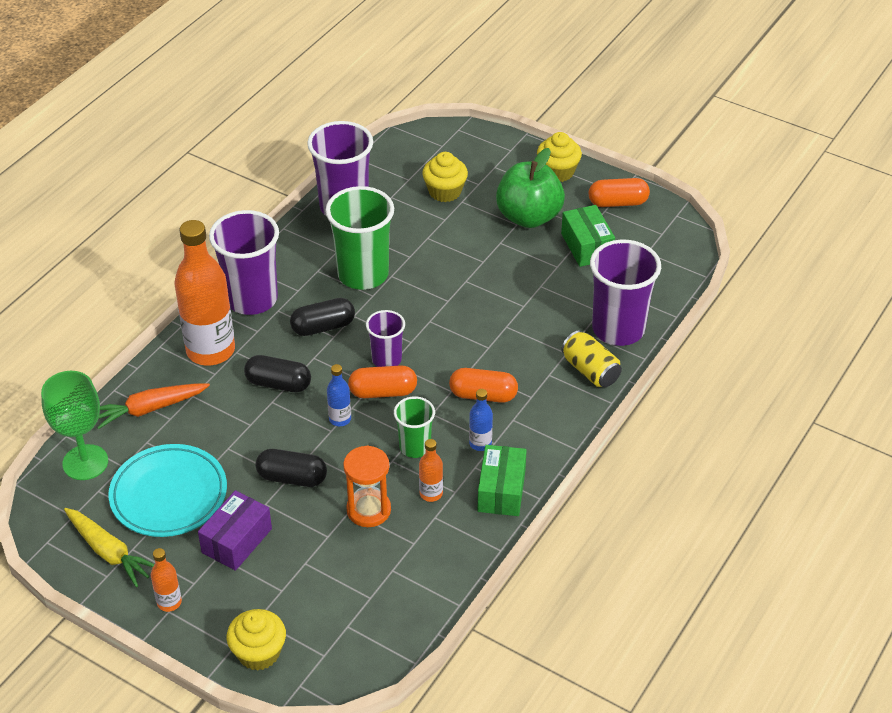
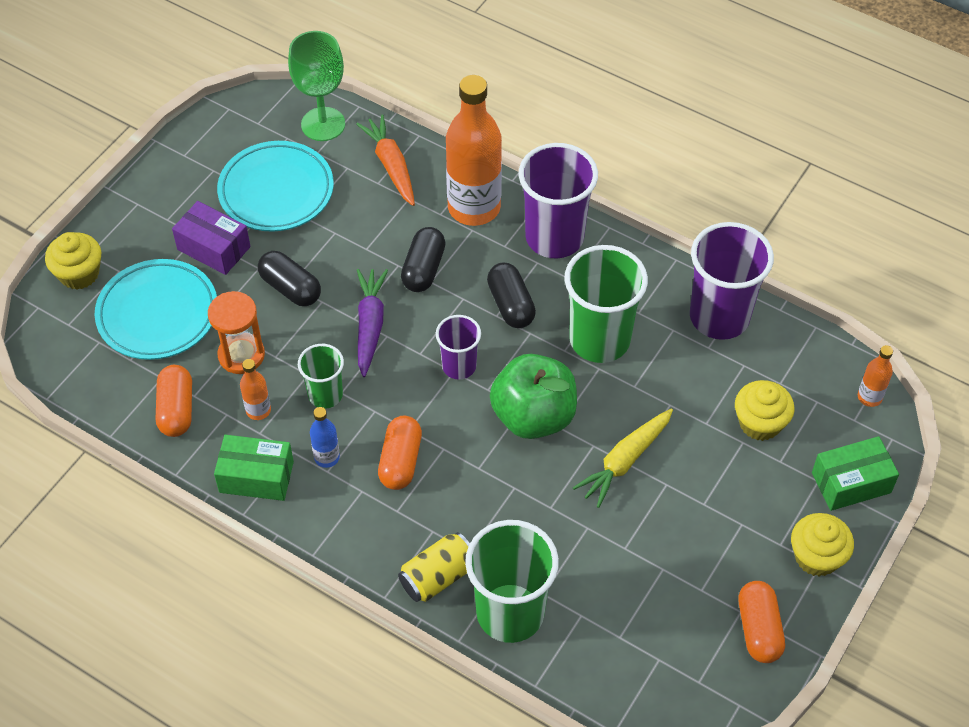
camera: 90 degrees right, 10 degrees up
yellow carrot [64,508,155,587] -> yellow carrot moved to [573,408,673,508]
orange bottle [151,548,182,612] -> orange bottle moved to [858,345,893,407]
black capsule [256,449,327,487] -> black capsule turned 60 degrees counterclockwise [258,251,321,306]
blue bottle [327,364,351,426] -> purple carrot [357,269,388,377]
orange capsule [348,365,417,398] -> orange capsule moved to [156,365,192,437]
green apple [496,148,565,228] -> green apple moved to [490,354,577,439]
green box [561,205,615,267] -> green box moved to [812,436,899,511]
purple cup [590,240,661,346] -> green cup [465,520,559,643]
none -> turquoise plate [95,259,217,360]

